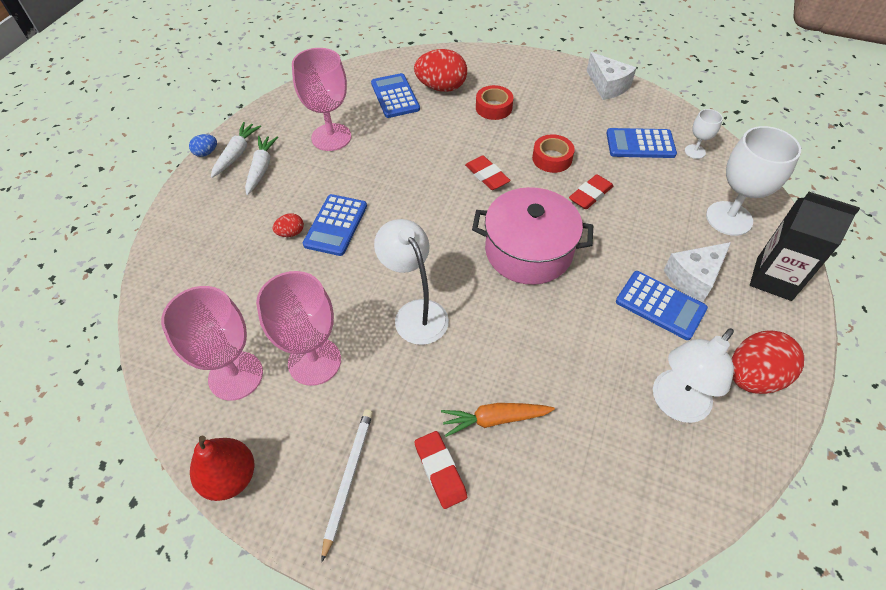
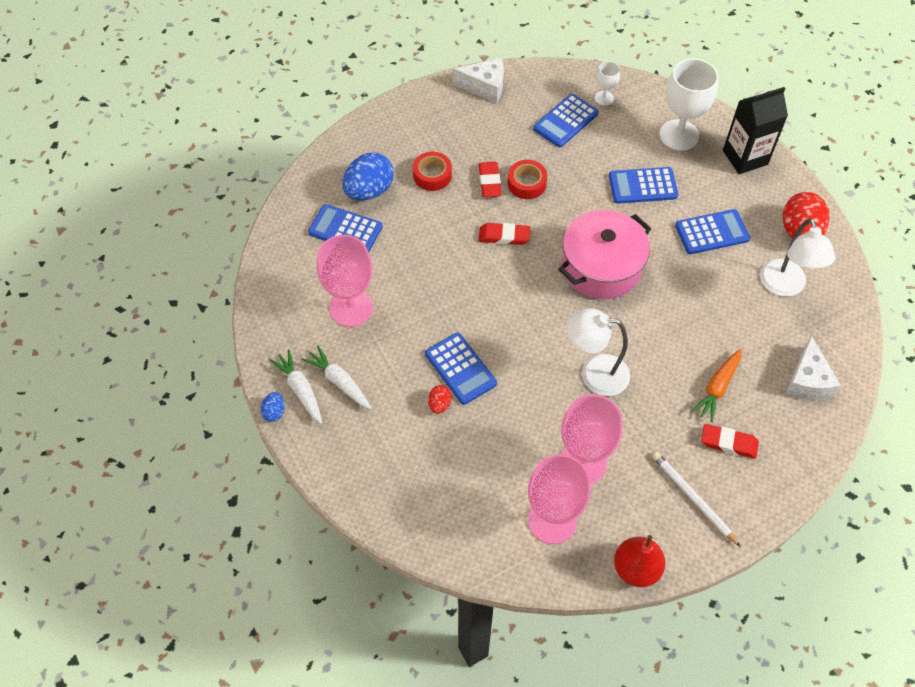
camera: 50 degrees left, 5 degrees up
red egg [414,49,467,92] -> blue egg [342,153,394,200]
red eraser [569,174,614,209] -> red eraser moved to [479,162,502,197]
white cheese [663,242,731,303] -> white cheese moved to [785,335,841,400]
none -> blue calculator [609,167,678,204]

